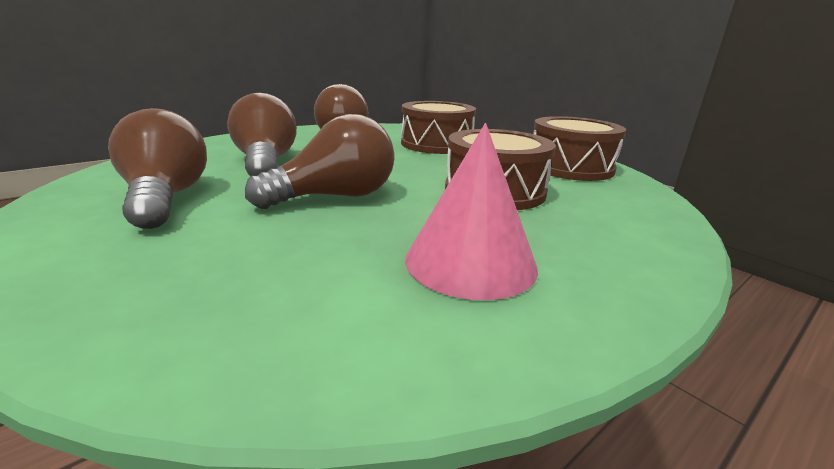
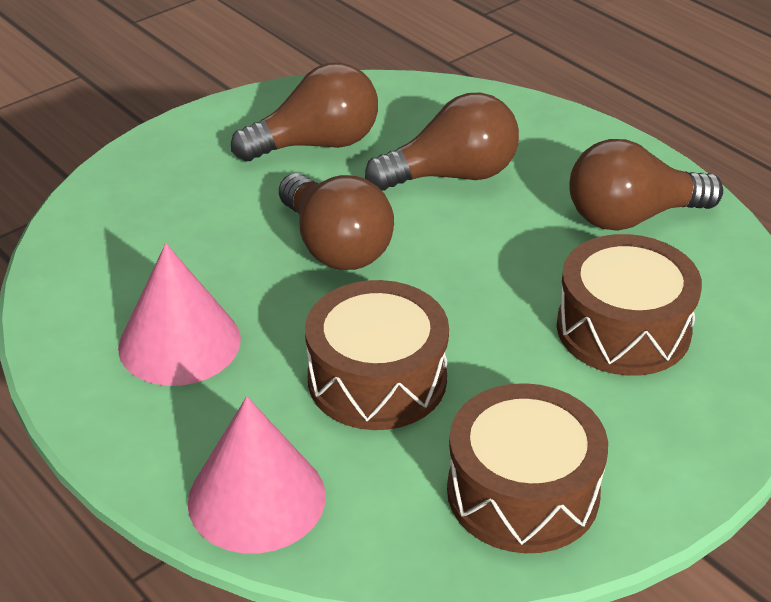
camera: 90 degrees right, 15 degrees up
none -> pink cone [187,396,326,553]

